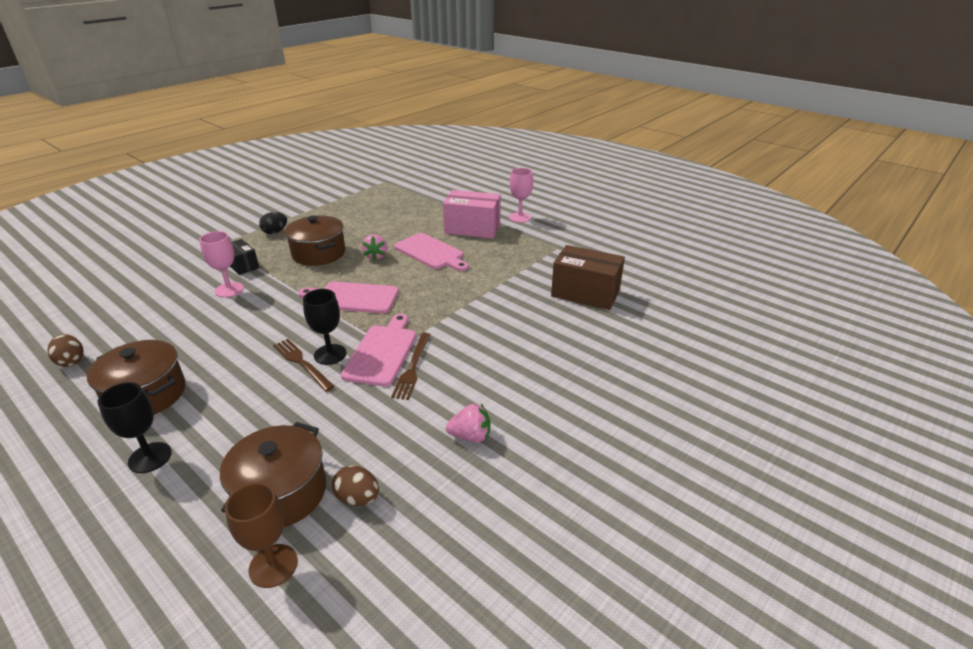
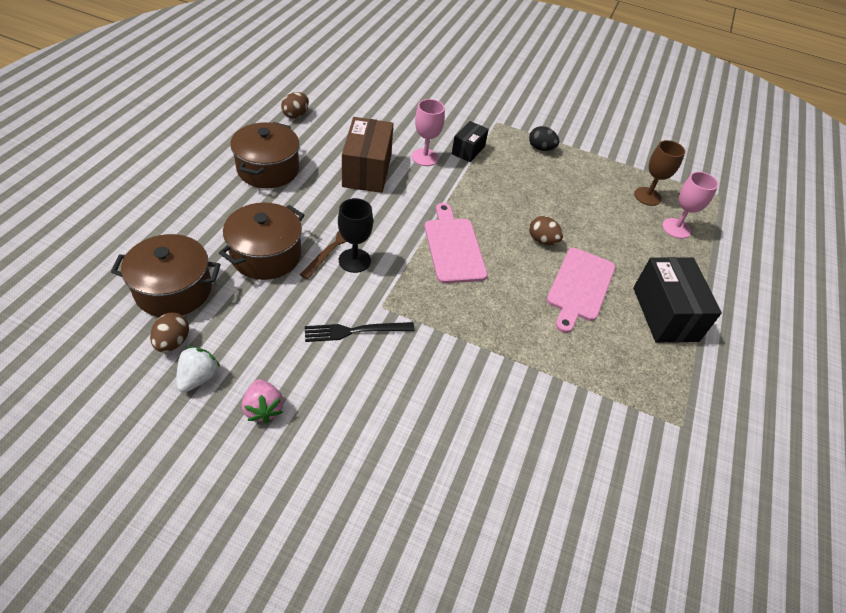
camera: 65 degrees right, 15 degrees up
black goblet [97,382,172,473] -> none
brown goblet [225,483,298,588] -> brown goblet moved to [634,140,685,206]
brown pot [285,216,345,266] -> brown pot moved to [219,203,304,280]
pink cutting board [341,314,416,386] -> none
pink strawberry [362,234,388,260] -> brown egg [529,216,563,245]
brown fork [391,333,431,400] -> black fork [305,322,415,342]
pink box [443,190,501,239] -> black box [633,257,722,343]
pink goblet [509,168,533,223] -> pink goblet moved to [662,172,718,239]
brown box [551,245,625,310] -> brown box moved to [342,117,393,193]
none -> white strawberry [176,346,220,392]

